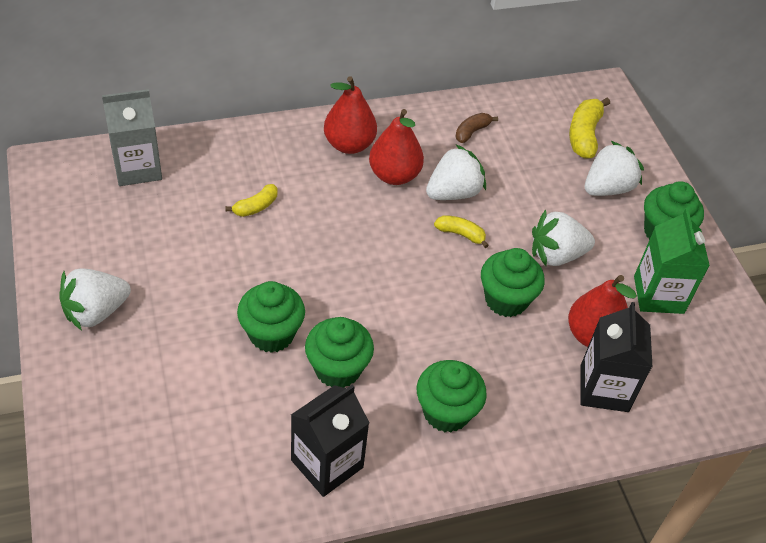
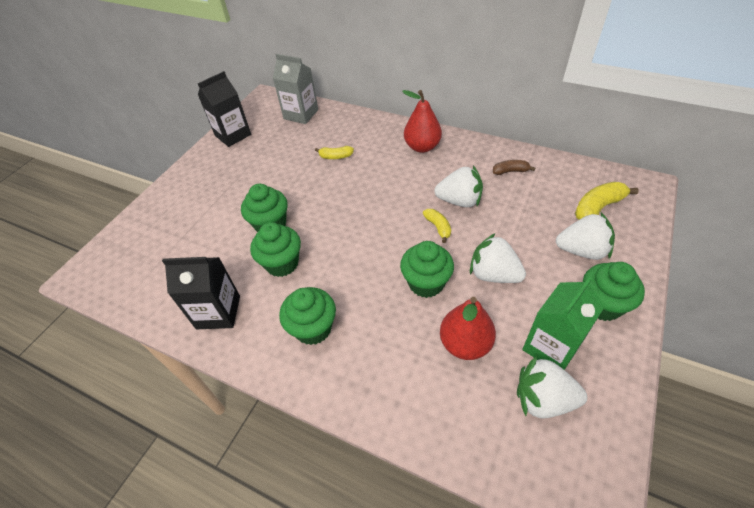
camera: 50 degrees right, 0 degrees up
white strawberry [59,269,131,331] -> white strawberry moved to [517,356,587,419]
red pear [369,109,424,185] -> none
black carton [580,302,652,412] -> black carton moved to [198,71,251,147]

